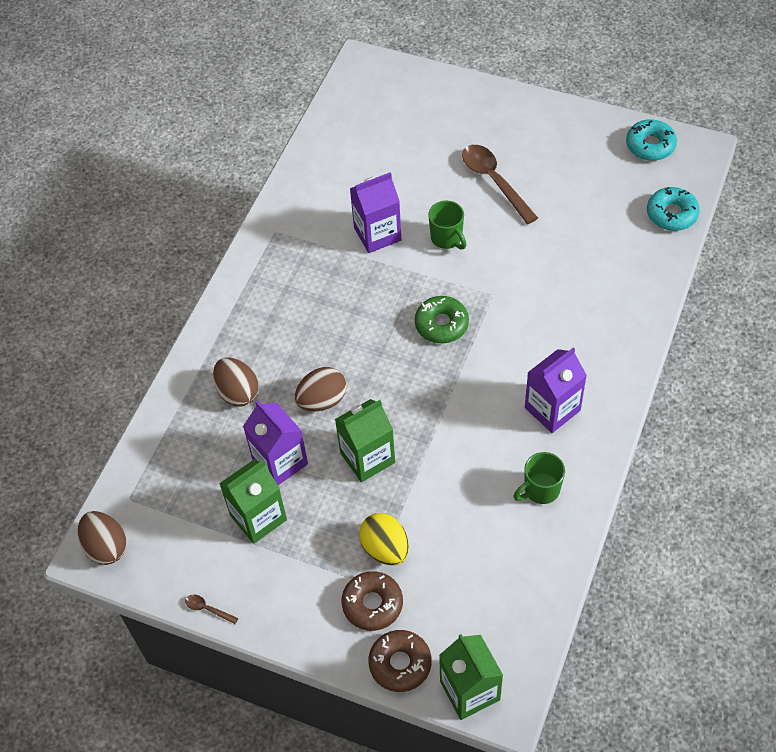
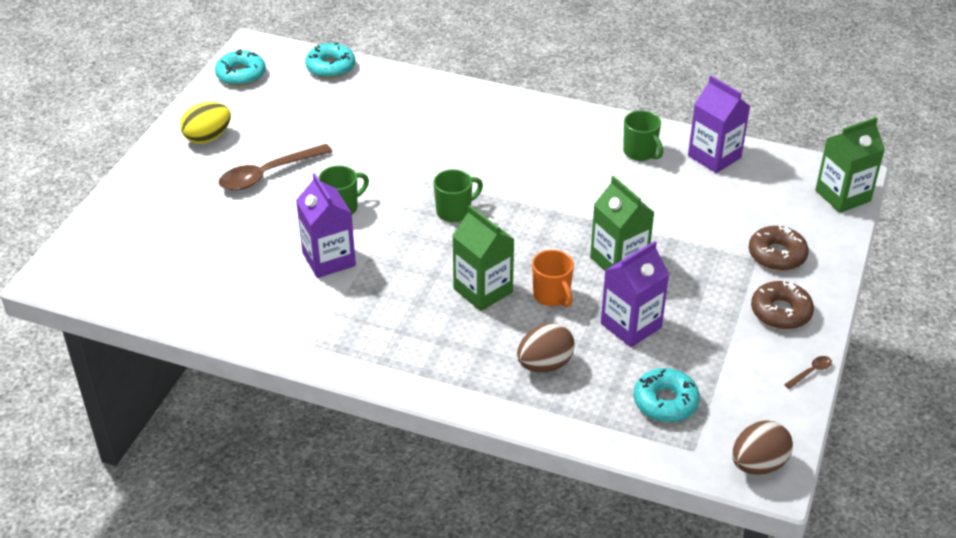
camera: 95 degrees left, 15 degrees down
brown spoon [185,595,238,624] -> brown spoon turned 150 degrees counterclockwise [784,356,832,389]
green carton [219,459,287,544] -> green carton moved to [452,205,515,311]
brown egg [295,367,347,412] -> orange mug [532,250,574,307]
yellow egg [359,513,409,565] -> yellow egg moved to [180,102,231,144]
brown donut [368,630,431,692] -> brown donut moved to [751,281,814,329]
green donut [415,296,469,343] -> green mug [434,169,483,222]
purple carton [525,347,587,433] -> purple carton moved to [688,76,750,173]
none -> turquoise donut [633,368,700,422]

